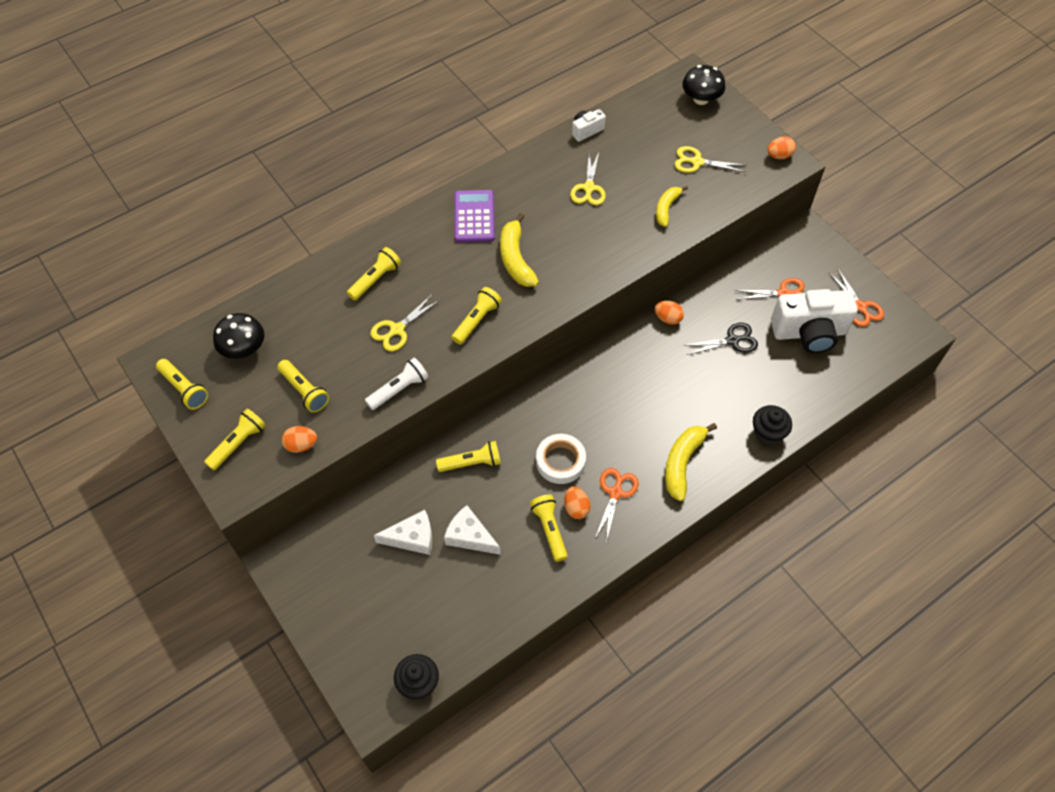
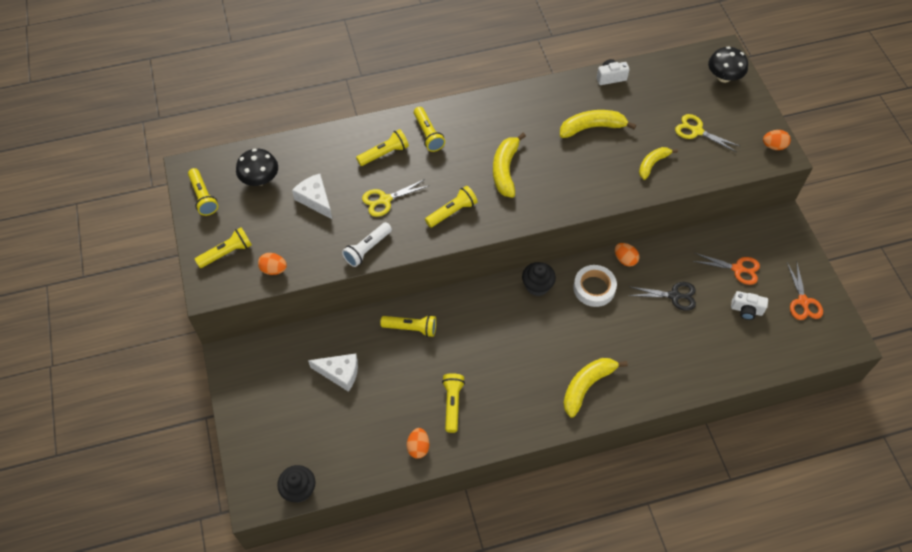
camera: 20 degrees right, 0 degrees up
yellow flashlight [277,360,329,413] -> yellow flashlight moved to [414,107,445,152]
white flashlight [365,358,428,410] -> white flashlight turned 150 degrees clockwise [342,222,392,267]
white cheese [444,505,501,555] -> white cheese moved to [292,174,333,220]
purple calculator [454,190,495,242] -> none
white tape [536,434,586,484] -> white tape moved to [573,265,617,307]
orange egg [564,486,590,519] -> orange egg moved to [407,428,429,459]
yellow scissors [570,152,606,205] -> yellow banana [560,110,636,138]
orange scissors [595,468,639,542] -> none
black cupcake [753,405,792,445] -> black cupcake moved to [522,262,556,296]
white camera [771,289,858,353] -> white camera [731,291,768,320], size x0.47

